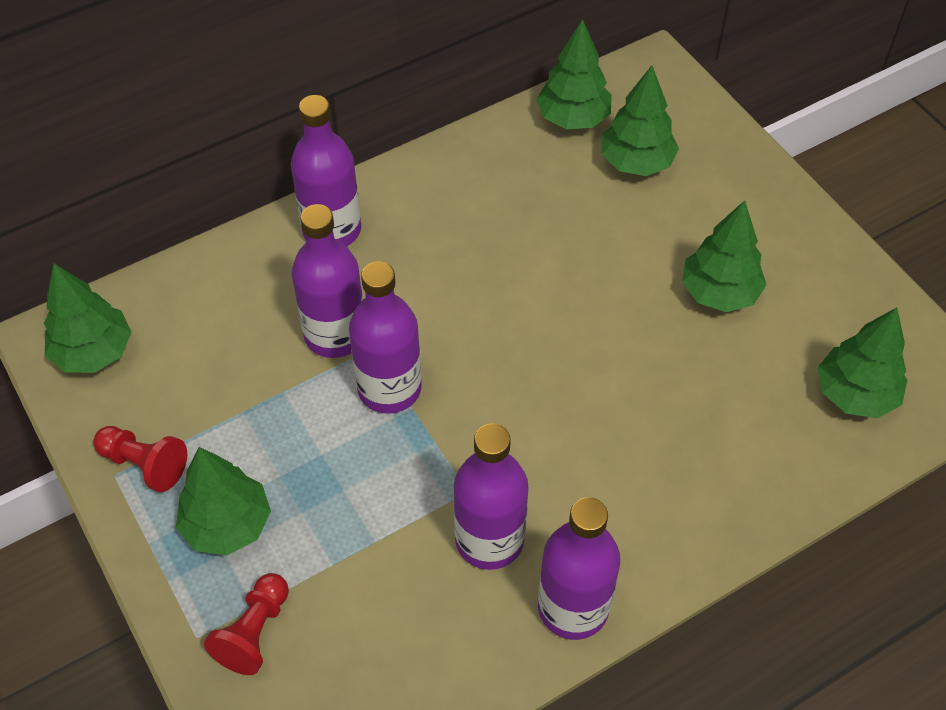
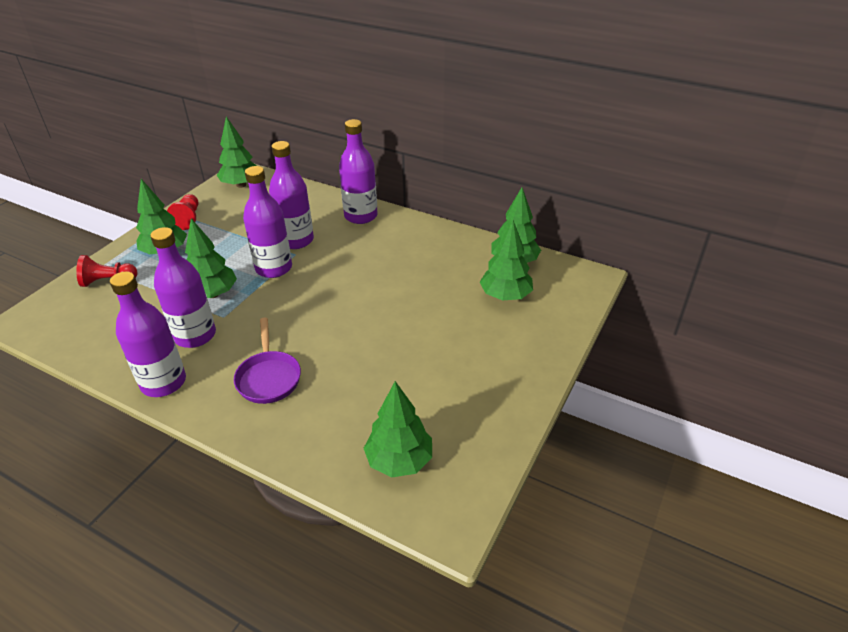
camera: 60 degrees right, 15 degrees down
green tree [682,200,766,312] -> green tree moved to [185,218,237,298]
none -> purple pan [234,318,301,404]

